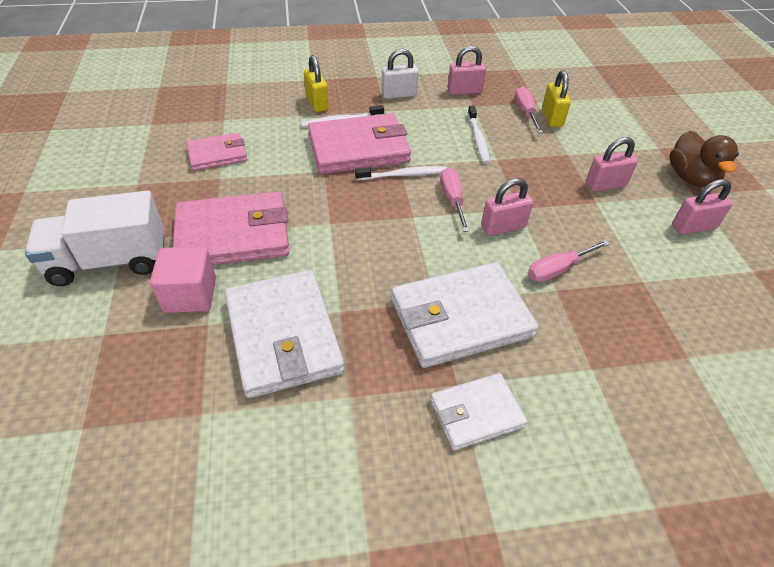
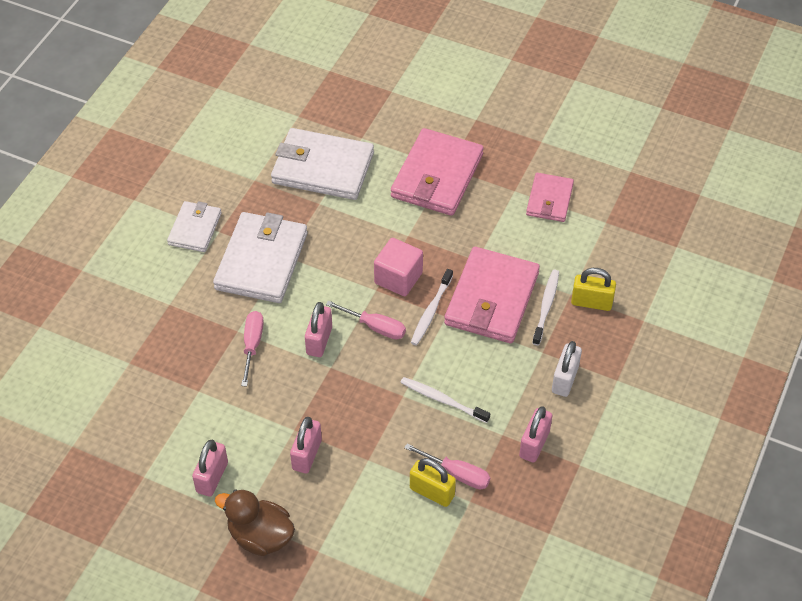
camera: 125 degrees right, 5 degrees up
white truck [25,191,165,286] -> none
pink cube [150,247,216,313] -> pink cube moved to [374,238,423,296]

